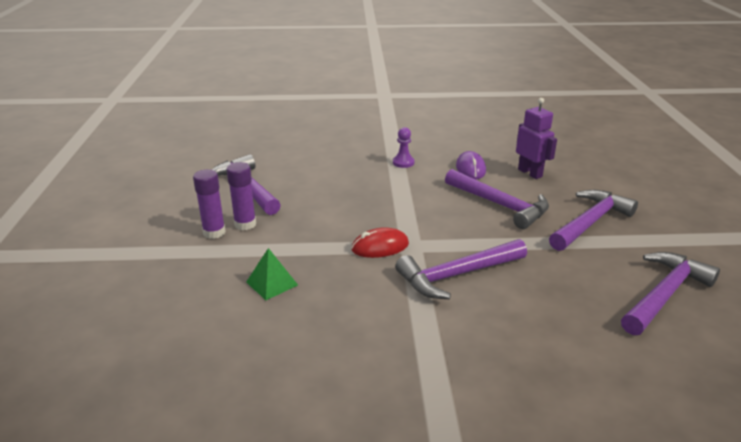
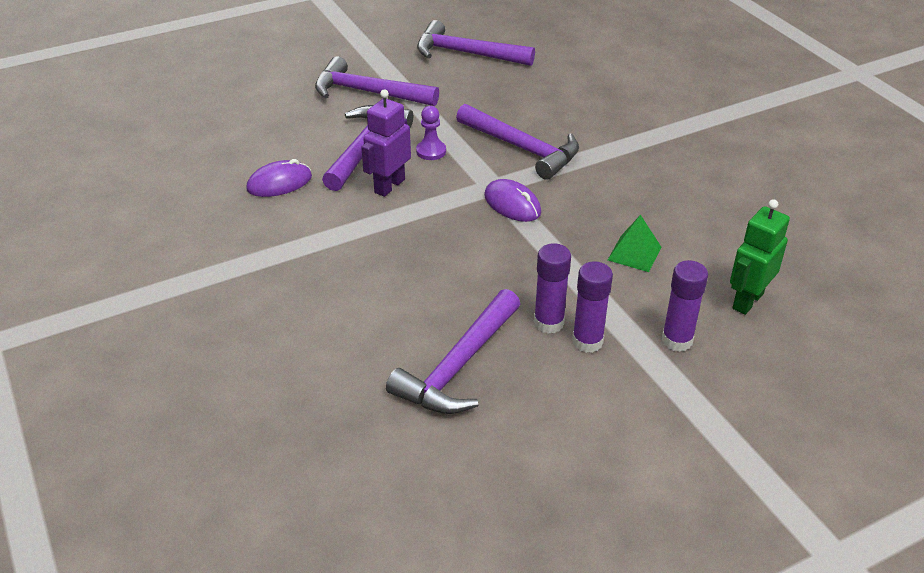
camera: 115 degrees left, 10 degrees up
red mouse [351,227,409,258] -> purple mouse [484,179,541,222]
purple pawn [393,127,415,168] -> purple pawn moved to [416,106,446,160]
purple robot [516,98,557,179] -> purple robot moved to [361,89,411,197]
none -> purple glue stick [662,260,708,352]
none -> green robot [730,199,790,315]

